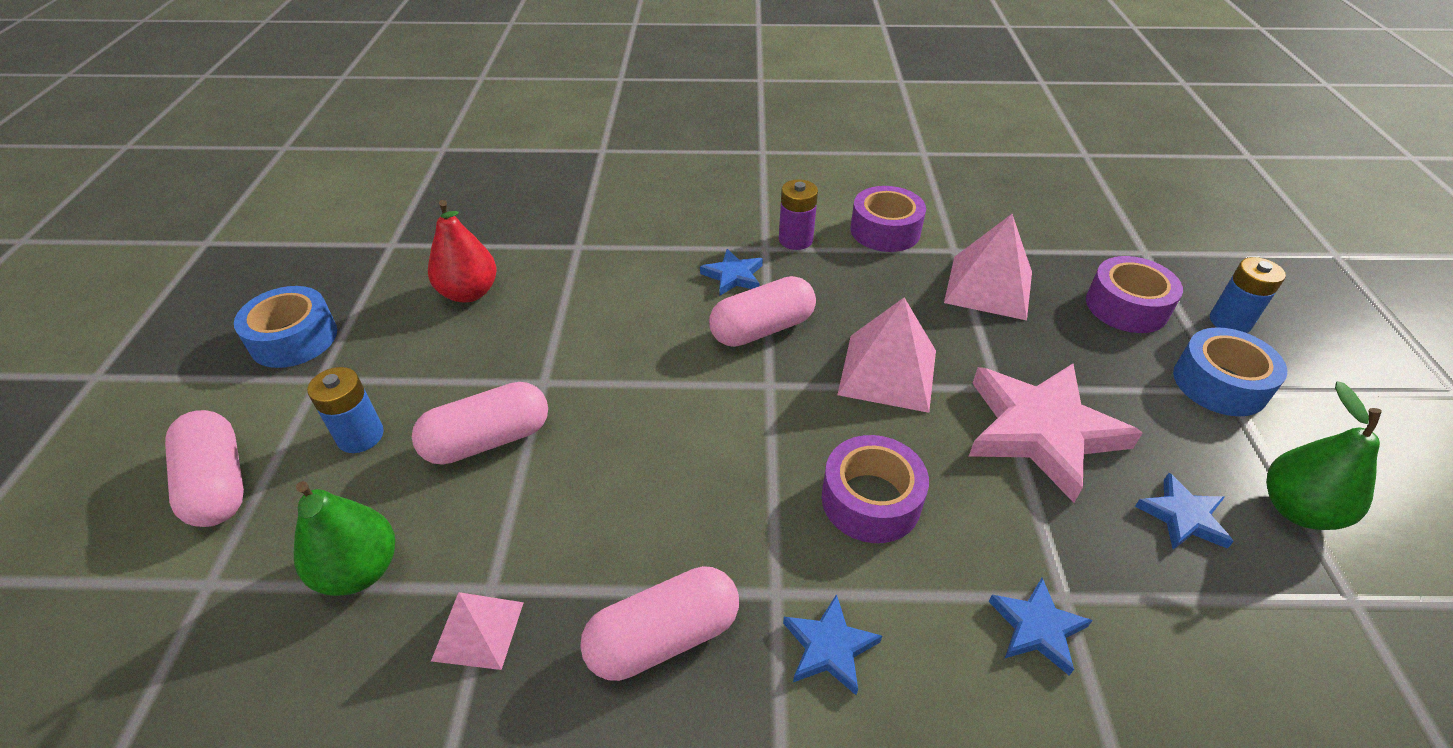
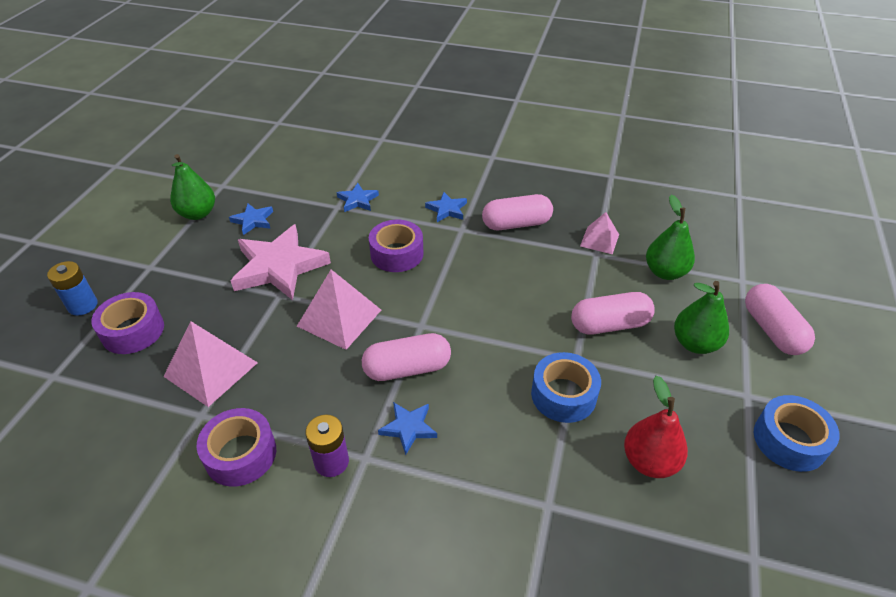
camera: 165 degrees left, 0 degrees up
blue battery [307,367,384,453] -> green pear [674,281,729,354]
blue tape [1173,327,1287,416] -> blue tape moved to [531,352,601,423]

